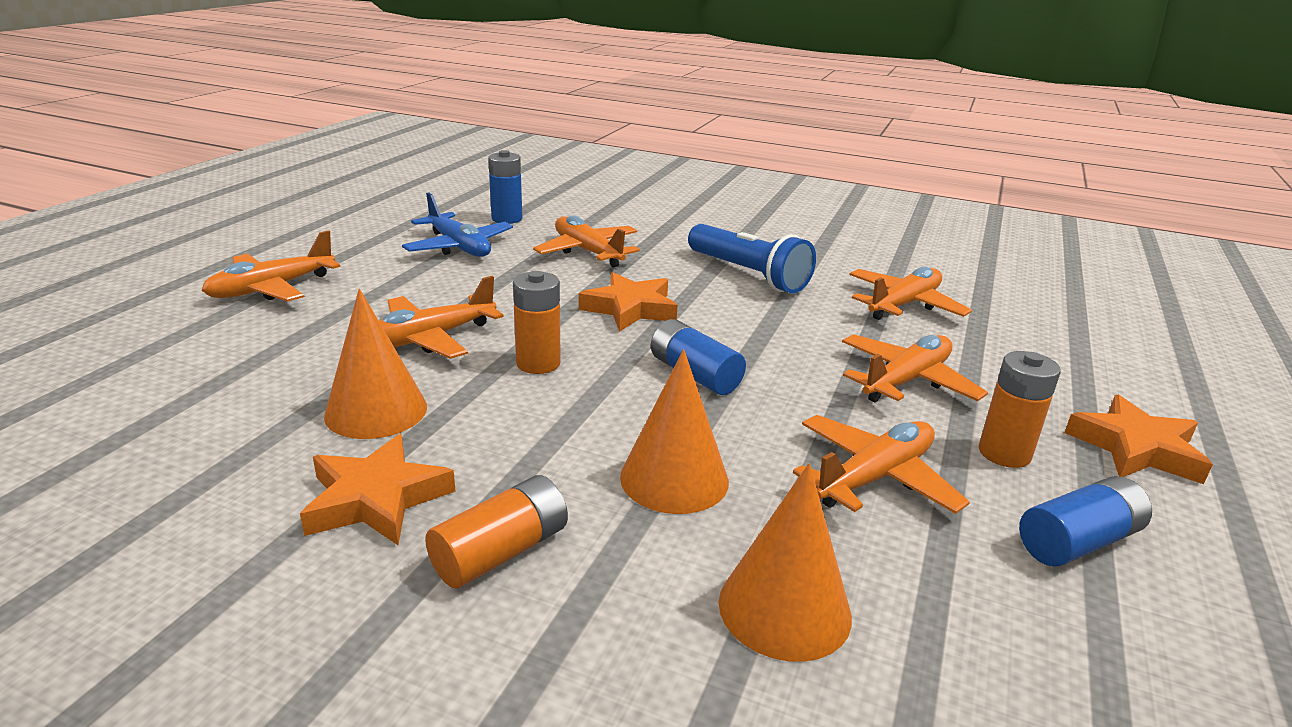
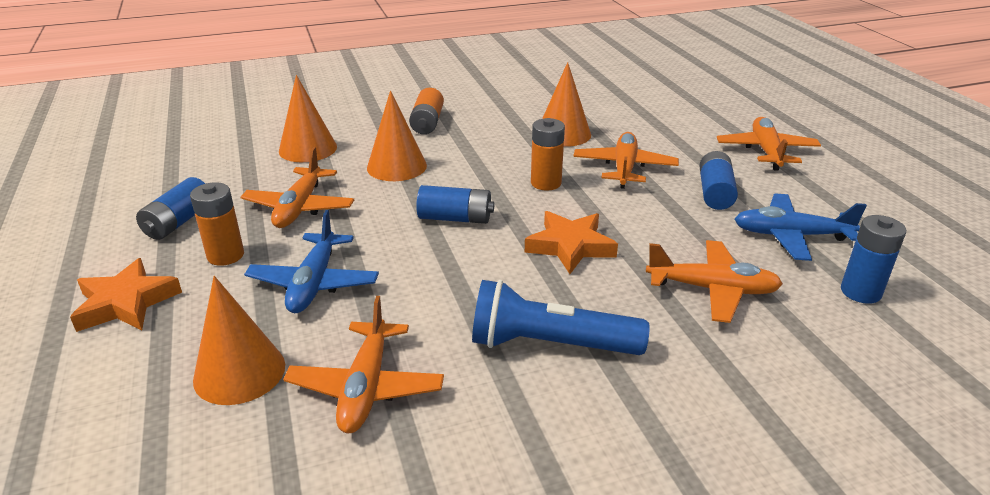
camera: 140 degrees right, 5 degrees up
orange star [300,434,456,545] -> none
orange plane [842,334,988,403] -> blue plane [244,210,379,313]
none -> orange cone [193,276,285,405]
none -> blue battery [699,151,738,210]

